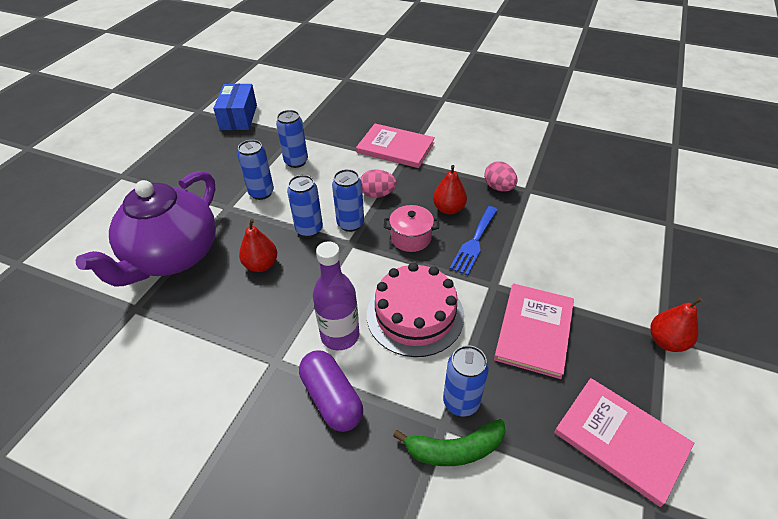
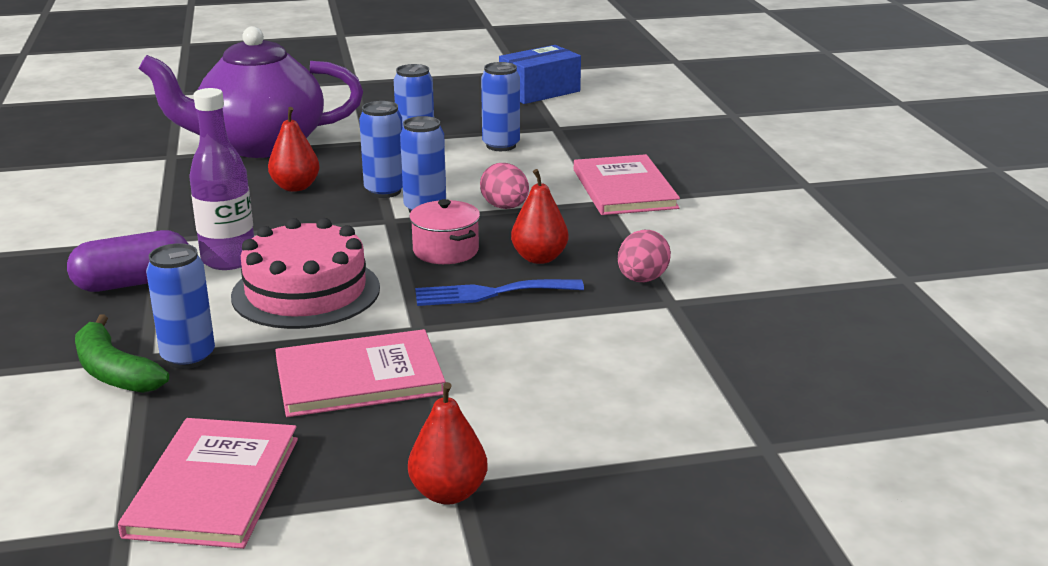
camera: 55 degrees right, 20 degrees down
purple capsule [299,351,363,432] -> purple capsule turned 45 degrees clockwise [67,230,188,292]

